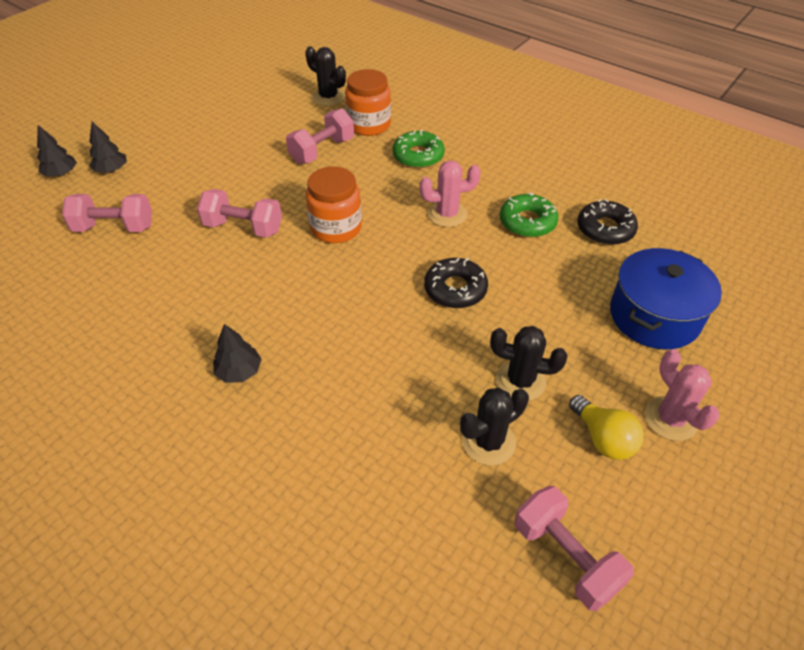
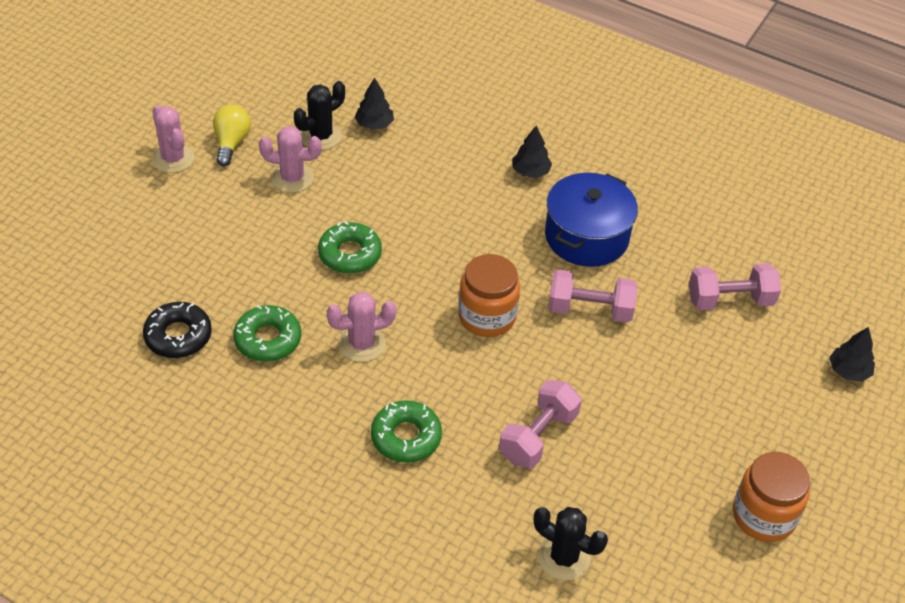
camera: 170 degrees right, 0 degrees up
black tree [89,122,127,173] -> black tree moved to [355,77,394,130]
orange jar [345,69,391,136] -> orange jar moved to [733,452,810,542]
black donut [424,258,488,308] -> green donut [318,221,382,274]
black cactus [490,326,567,401] -> pink cactus [259,126,322,193]
pink dumbbell [515,486,634,611] -> none
yellow light bulb [569,395,644,460] -> yellow light bulb turned 45 degrees clockwise [213,105,251,166]
blue pot [610,248,722,349] -> blue pot moved to [545,173,638,267]

